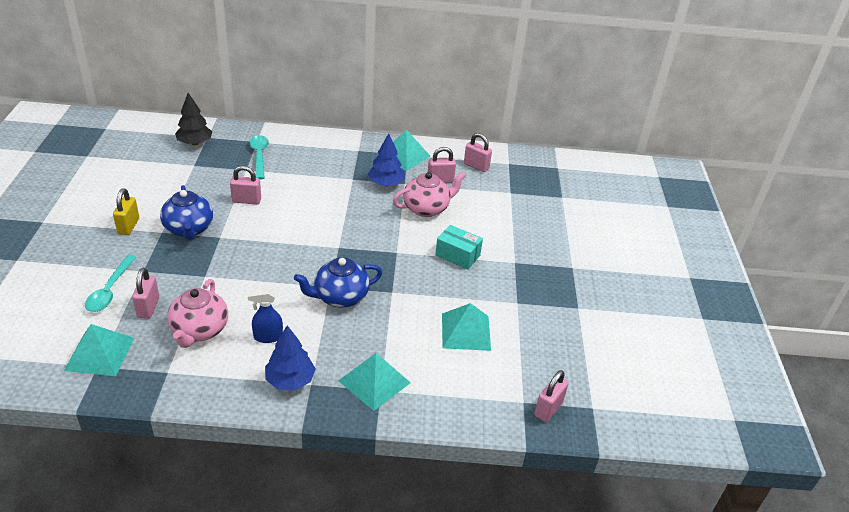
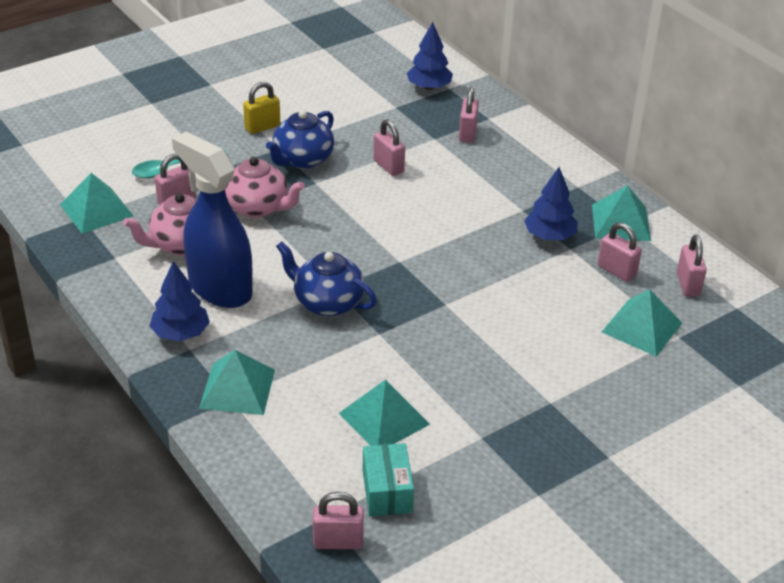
camera: 55 degrees right, 0 degrees up
black tree [175,93,213,145] -> blue tree [407,22,453,90]
blue spray bottle [248,289,283,343] -> blue spray bottle [172,131,253,308], size x2.26
turquoise spoon [250,135,269,180] -> pink padlock [459,87,479,143]
pink teapot [393,172,466,217] -> pink teapot moved to [225,157,305,218]
turquoise box [435,225,483,270] -> turquoise box moved to [363,443,414,516]
none -> turquoise pyramid [602,289,682,357]

